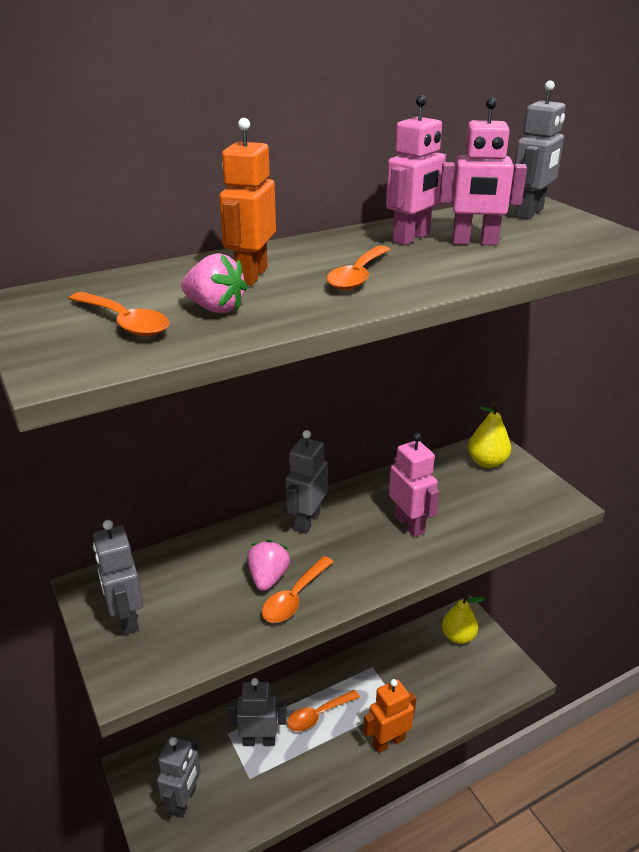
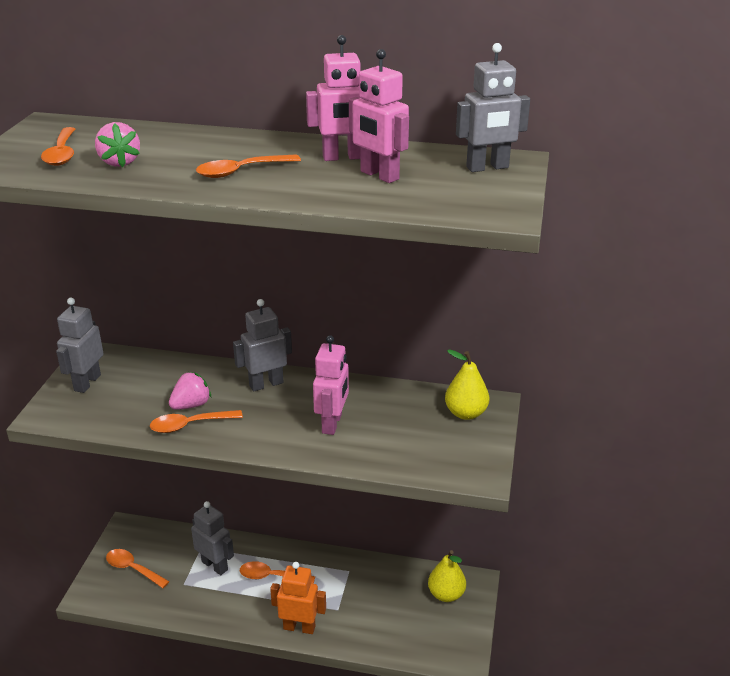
camera: 40 degrees right, 0 degrees up
grey robot [157,736,201,818] -> orange spoon [106,549,169,588]
orange robot [219,118,276,286] -> none

